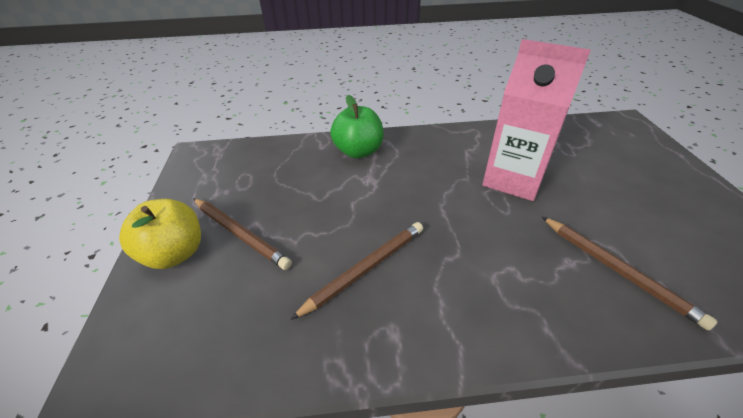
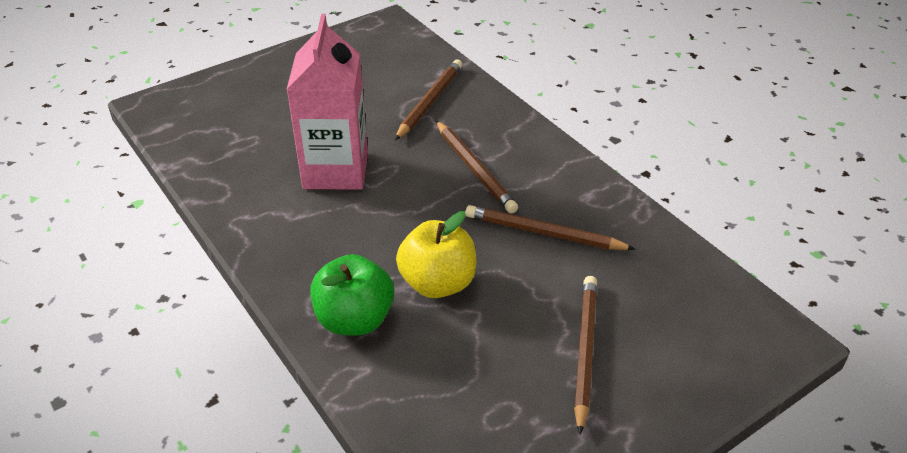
camera: 120 degrees left, 0 degrees up
yellow apple [119,199,201,269] -> yellow apple moved to [396,211,476,298]
none -> brown pencil [436,121,518,213]

